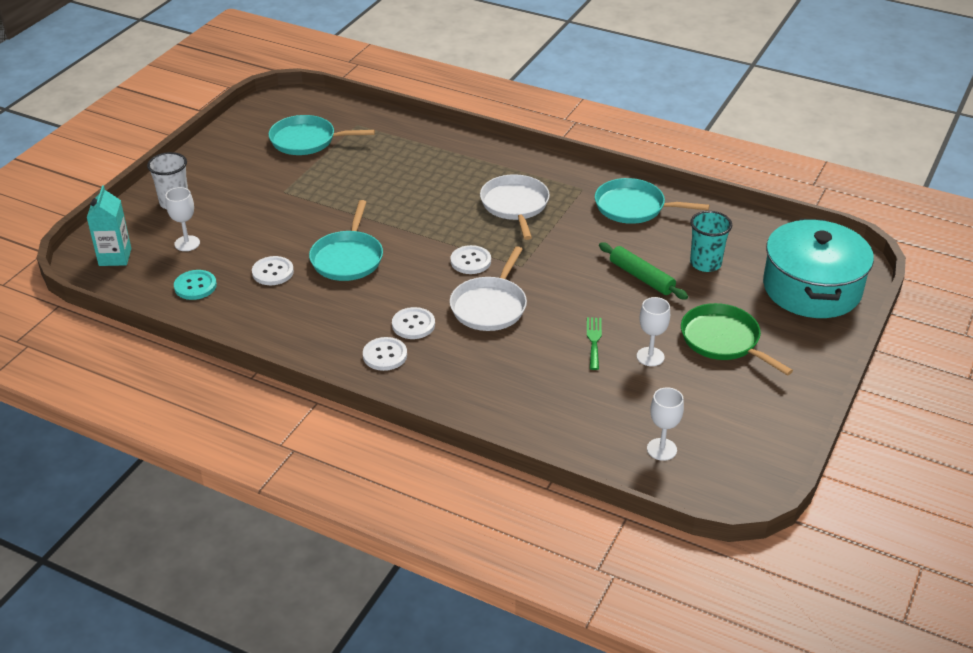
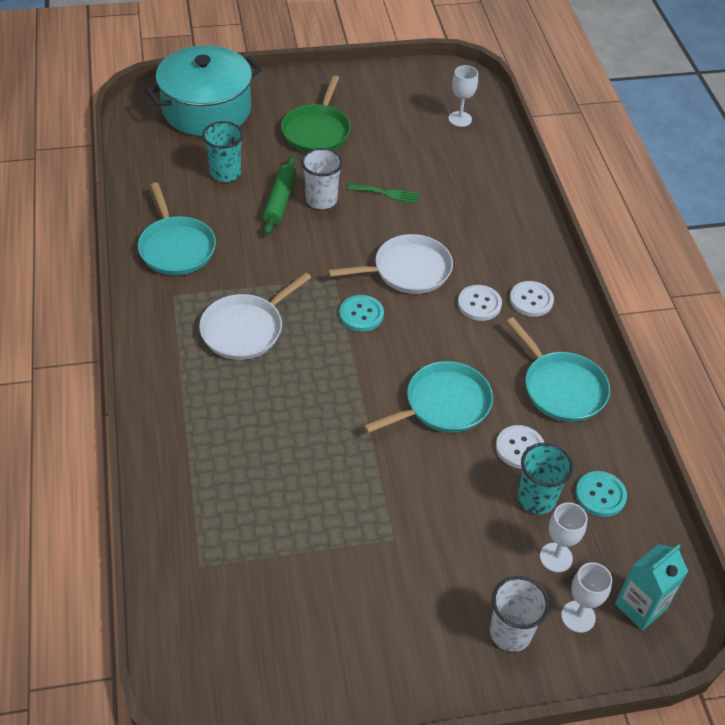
camera: 130 degrees left, 10 degrees up
turquoise pan [268,115,375,155] -> turquoise pan moved to [506,317,610,422]
white button [450,245,491,274] -> turquoise button [339,295,384,332]
green fork [587,317,602,370] -> green fork turned 135 degrees counterclockwise [347,184,419,203]
white goblet [637,297,670,366] -> white goblet moved to [561,562,612,633]
none -> white cup [301,148,343,209]
none -> turquoise cup [518,443,573,514]

